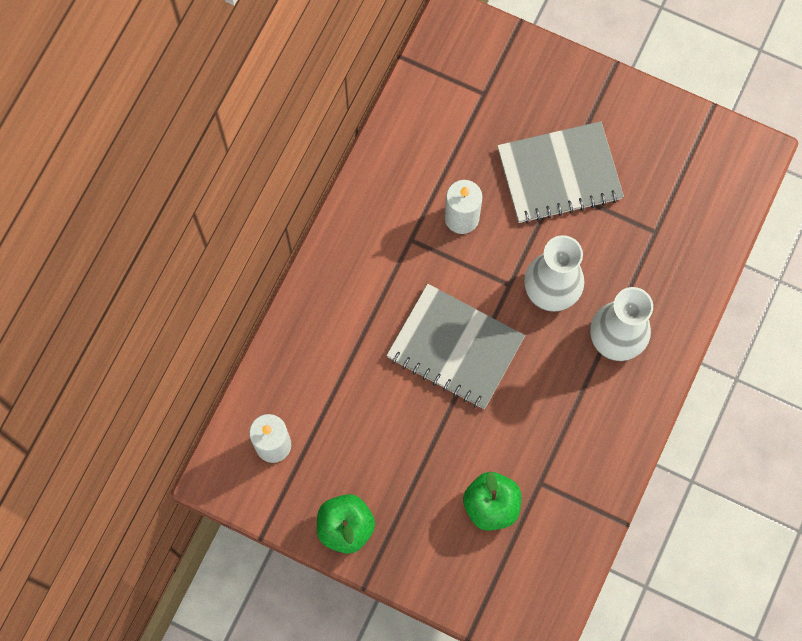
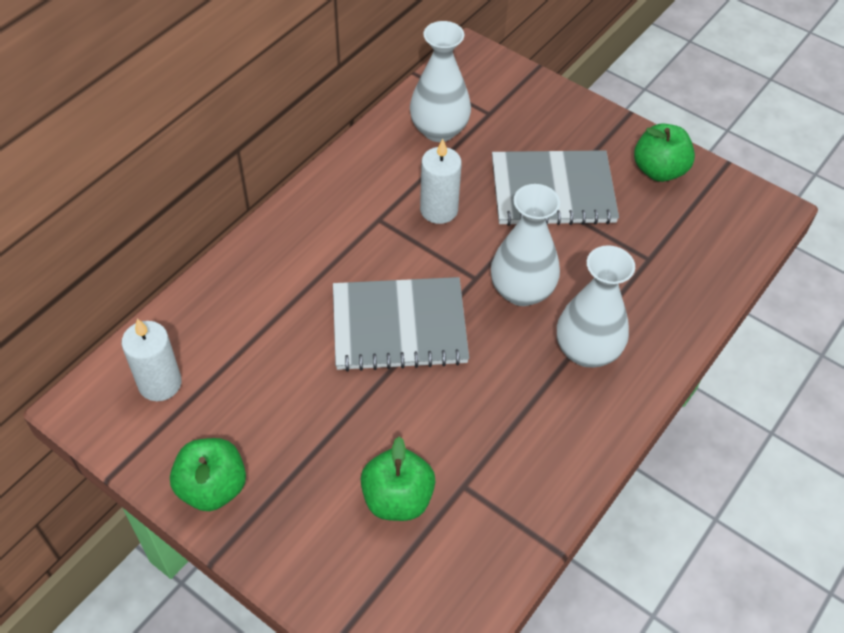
camera: 10 degrees right, 20 degrees down
grey notebook [386,284,525,409] -> grey notebook turned 45 degrees counterclockwise [333,277,469,372]
none -> white vase [410,21,471,142]
none -> green apple [634,123,695,182]

